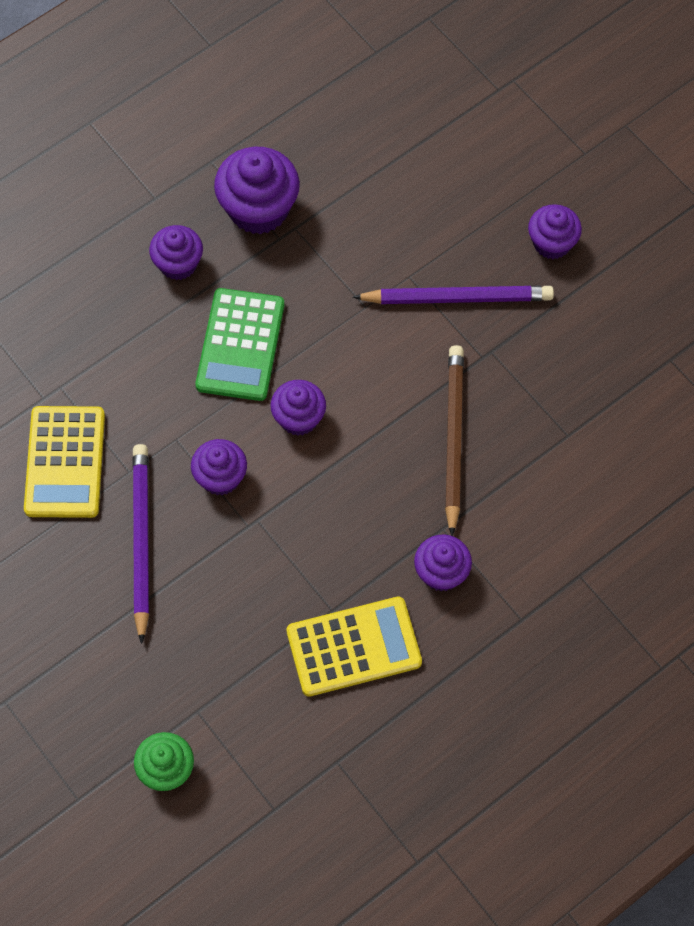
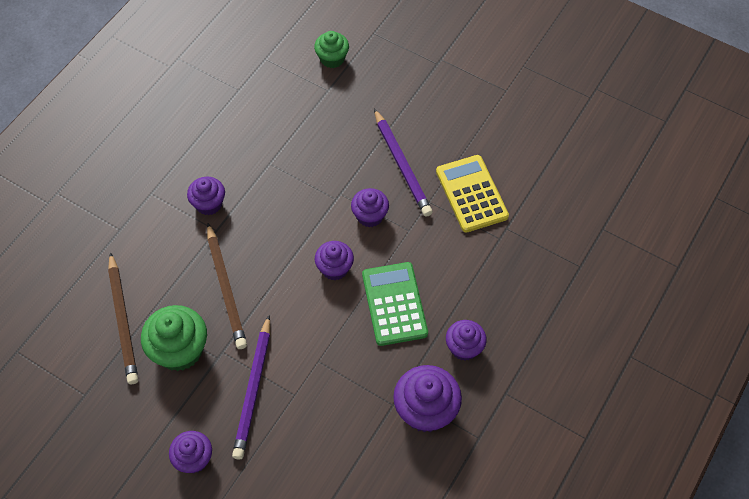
camera: 160 degrees right, 5 degrees down
yellow calculator [287,597,422,697] -> none
purple pencil [353,286,554,304] -> purple pencil turned 60 degrees counterclockwise [232,315,270,460]
none -> brown pencil [108,252,138,384]
none -> green cupcake [141,305,207,371]

